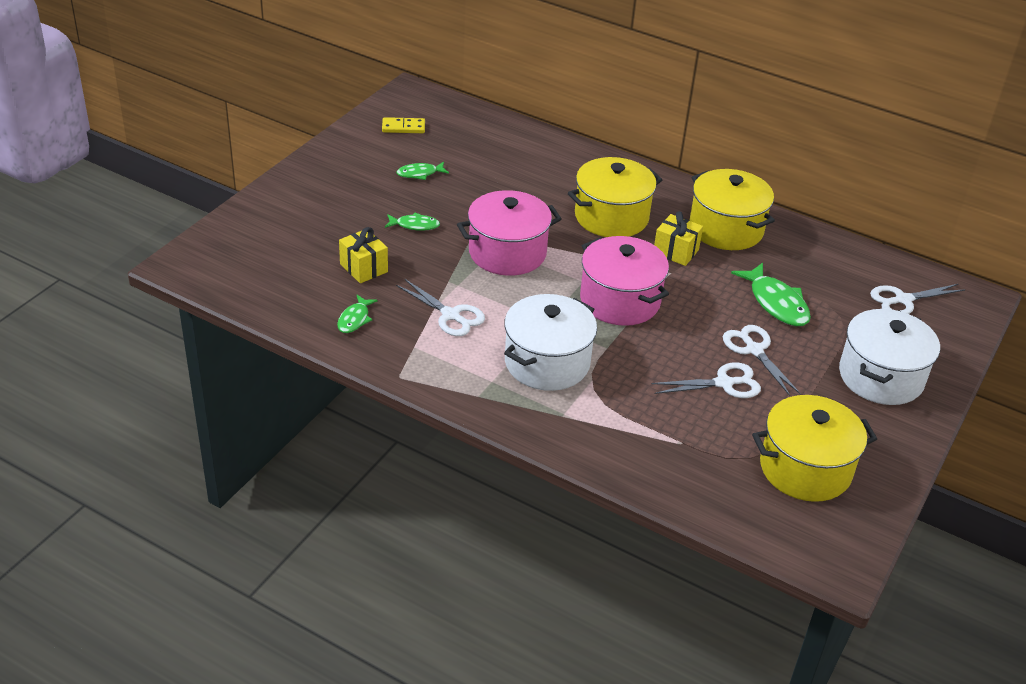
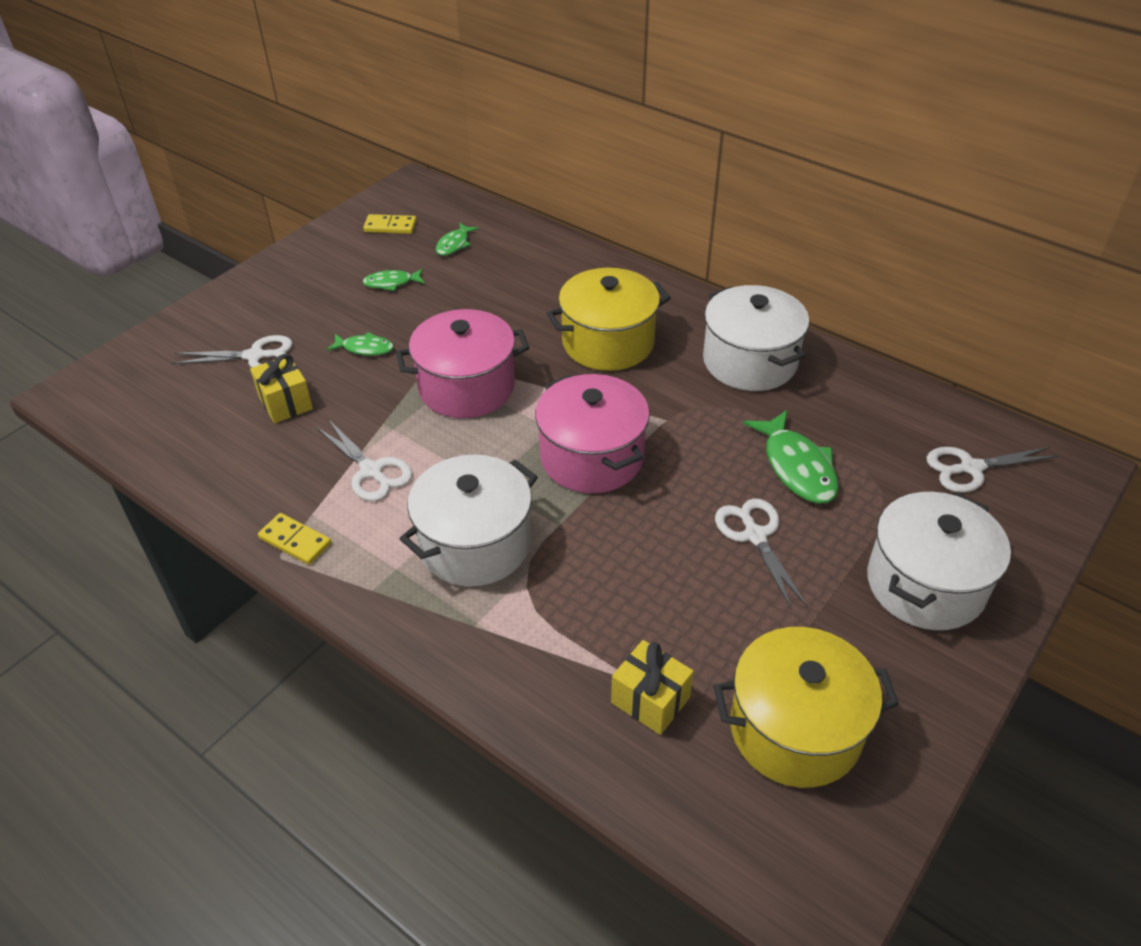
camera: 10 degrees right, 5 degrees up
green fish [337,295,377,333] -> green fish moved to [436,222,479,256]
white scissors [652,362,761,398] -> white scissors moved to [172,335,293,368]
yellow gift [654,211,703,266] -> yellow gift moved to [611,640,694,735]
yellow pot [689,169,775,250] -> white pot [703,285,809,391]
none -> yellow domino [258,513,331,565]

